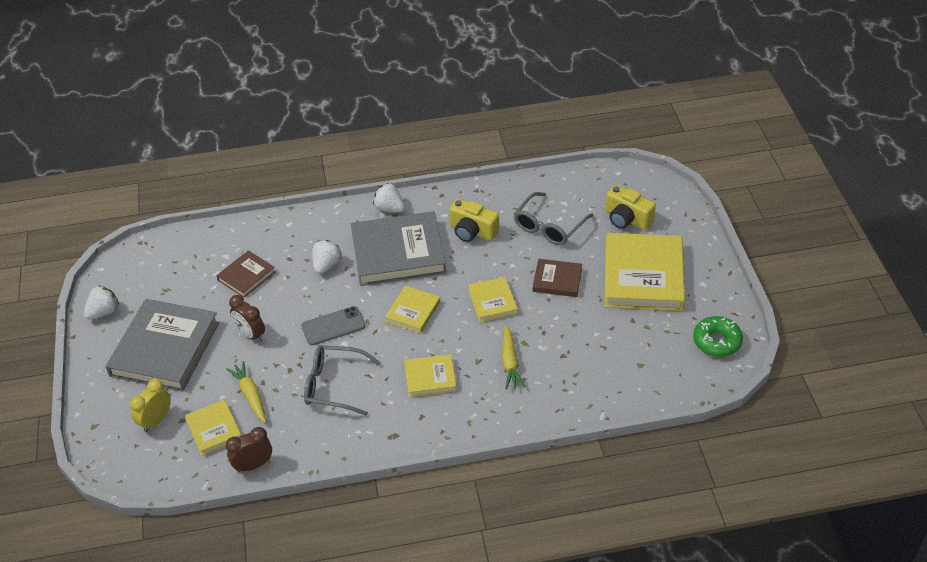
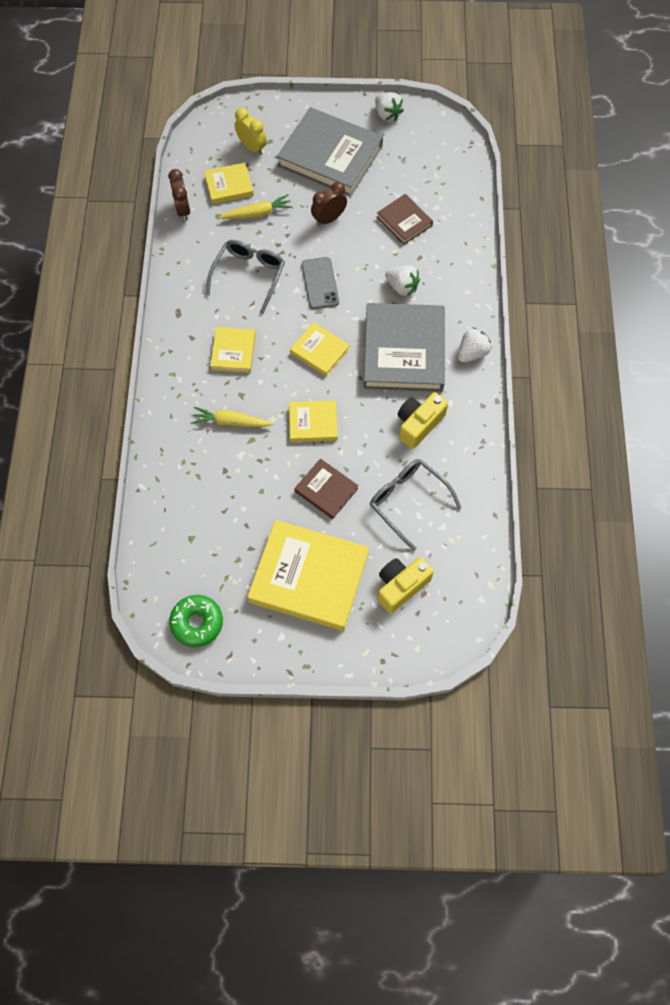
camera: 100 degrees right, 20 degrees up
brown book [533,259,582,297] -> brown book turned 75 degrees counterclockwise [295,458,358,519]

